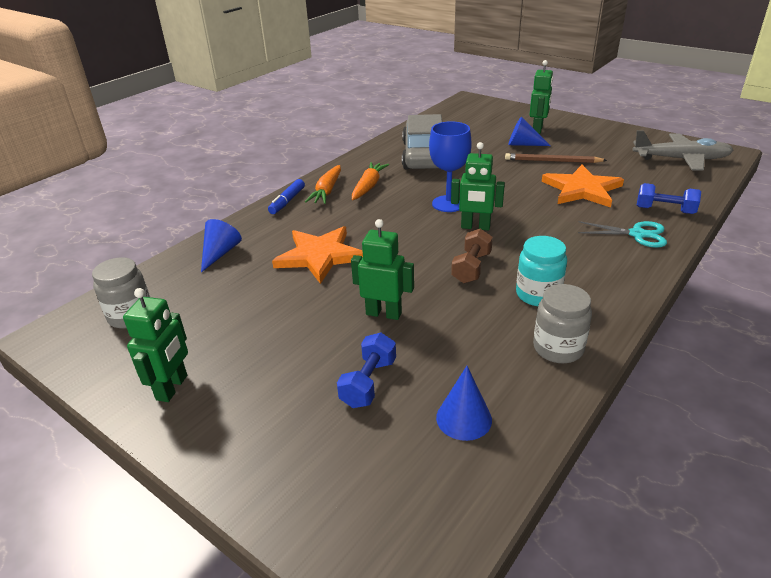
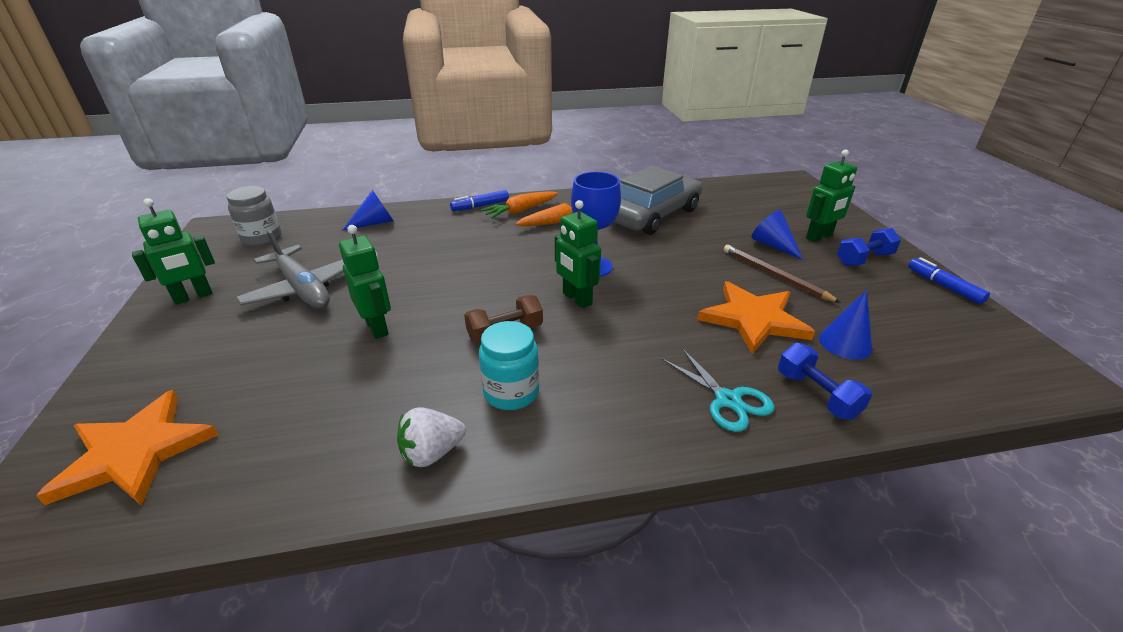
camera: 40 degrees right, 0 degrees up
orange star [272,226,363,284] -> orange star moved to [36,390,218,506]
blue dumbbell [337,333,396,408] -> blue dumbbell moved to [837,228,901,266]
blue cone [436,366,492,441] -> blue cone moved to [819,290,872,360]
grey jar [533,284,592,363] -> white strawberry [397,407,466,467]
grey plane [633,130,734,171] -> grey plane moved to [236,230,344,308]
none -> blue marker [908,257,990,305]

